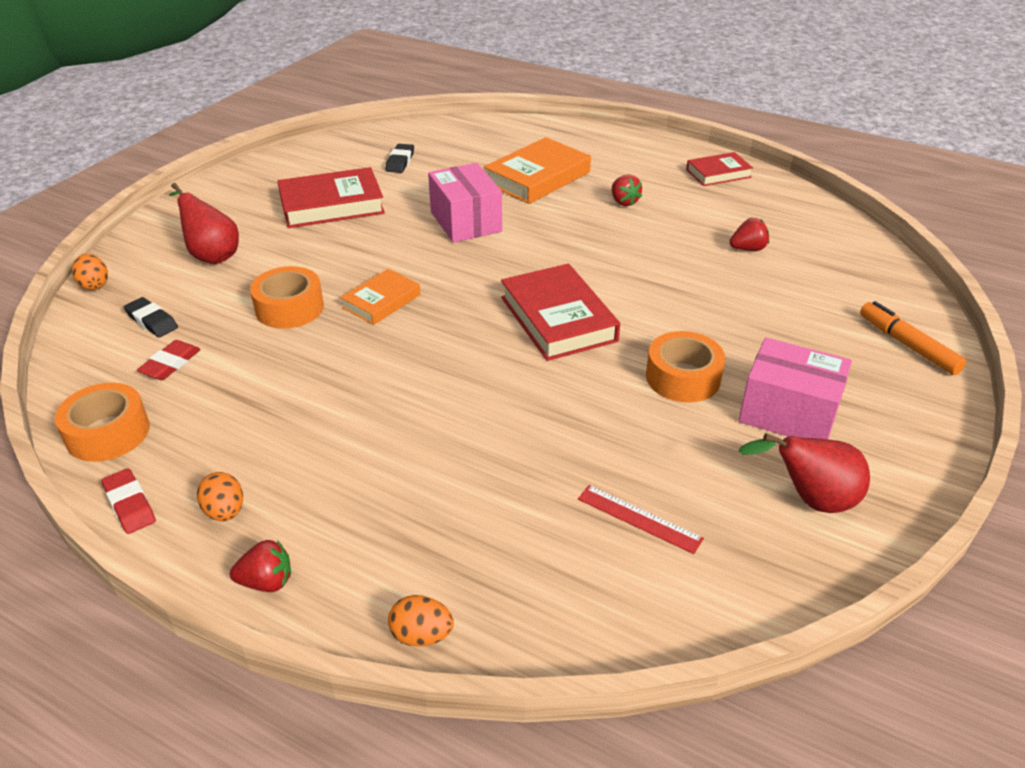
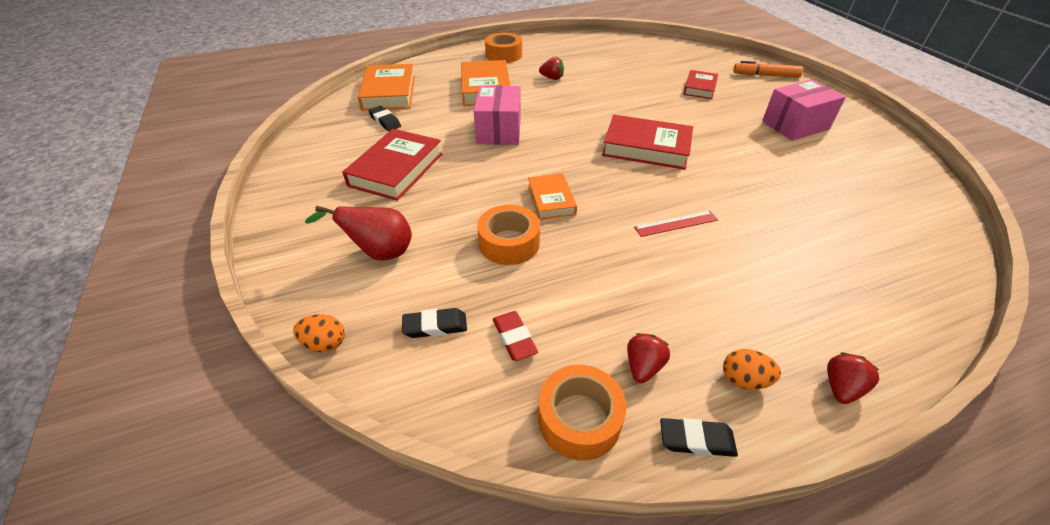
camera: 50 degrees left, 5 degrees up
red eraser [102,468,156,534] -> black eraser [660,418,738,457]
orange egg [388,595,454,647] -> none
pink box [428,163,502,243] -> pink box turned 75 degrees clockwise [474,86,521,145]
red ruler [578,485,704,554] -> red ruler moved to [634,211,718,237]
orange tape [646,331,725,403] -> orange tape moved to [485,33,522,63]
red book [686,152,753,186] -> red book moved to [683,70,718,99]
red strawberry [729,218,769,251] -> red strawberry moved to [627,333,670,383]
red pear [738,433,870,513] -> none
none -> orange book [358,64,415,111]

